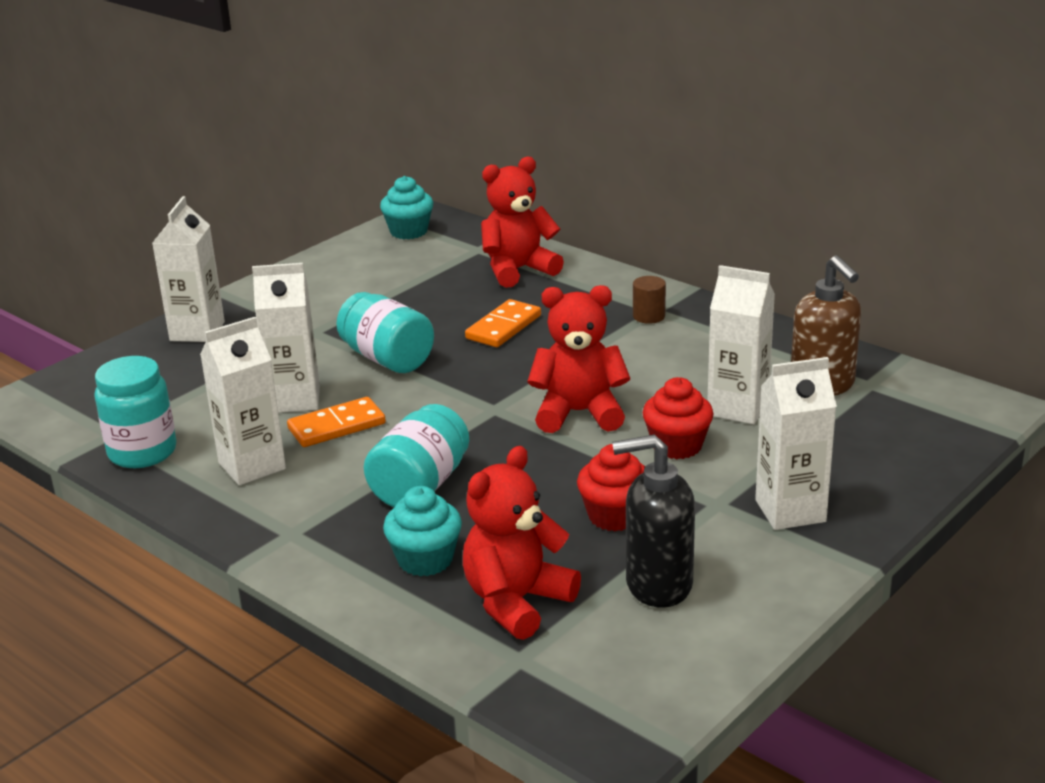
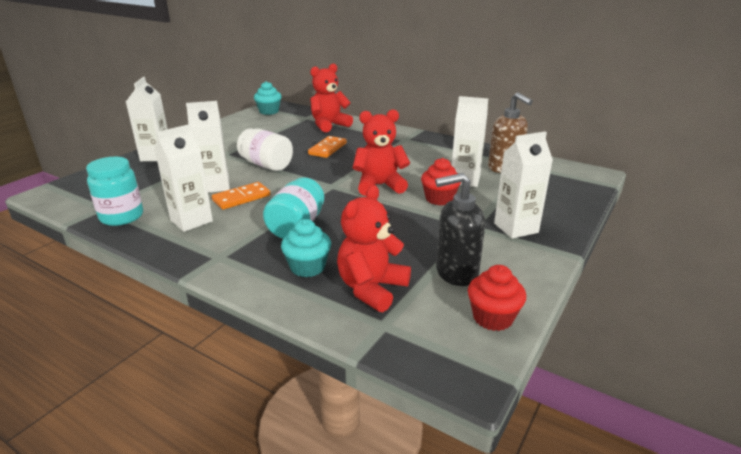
camera: 10 degrees left, 0 degrees up
turquoise jar [336,292,434,373] -> white jar [237,129,293,171]
red cupcake [577,444,645,531] -> red cupcake moved to [468,265,526,331]
brown cylinder [633,276,666,324] -> none

